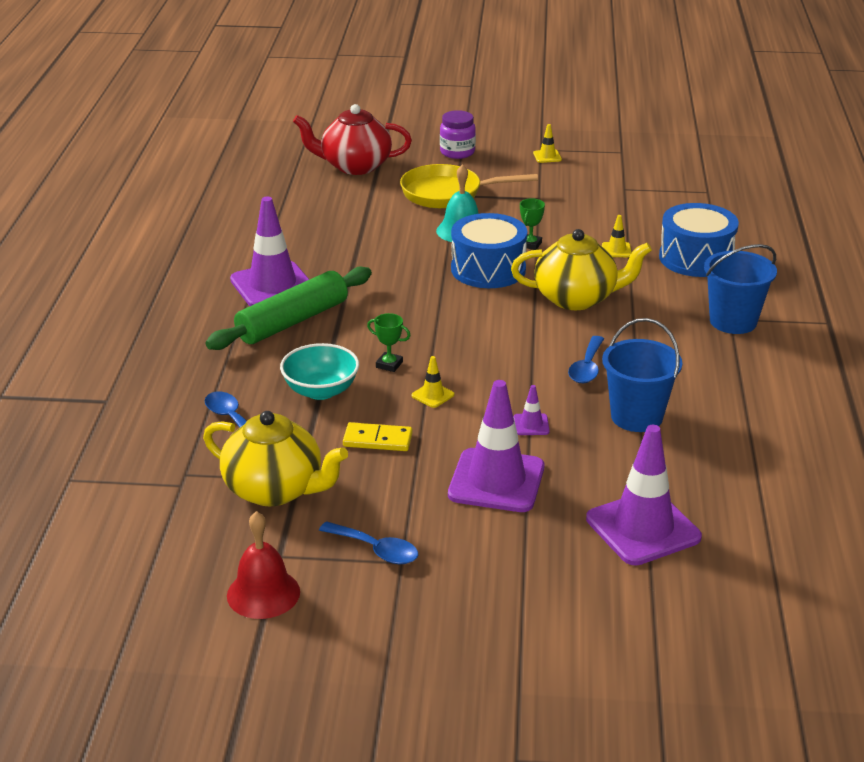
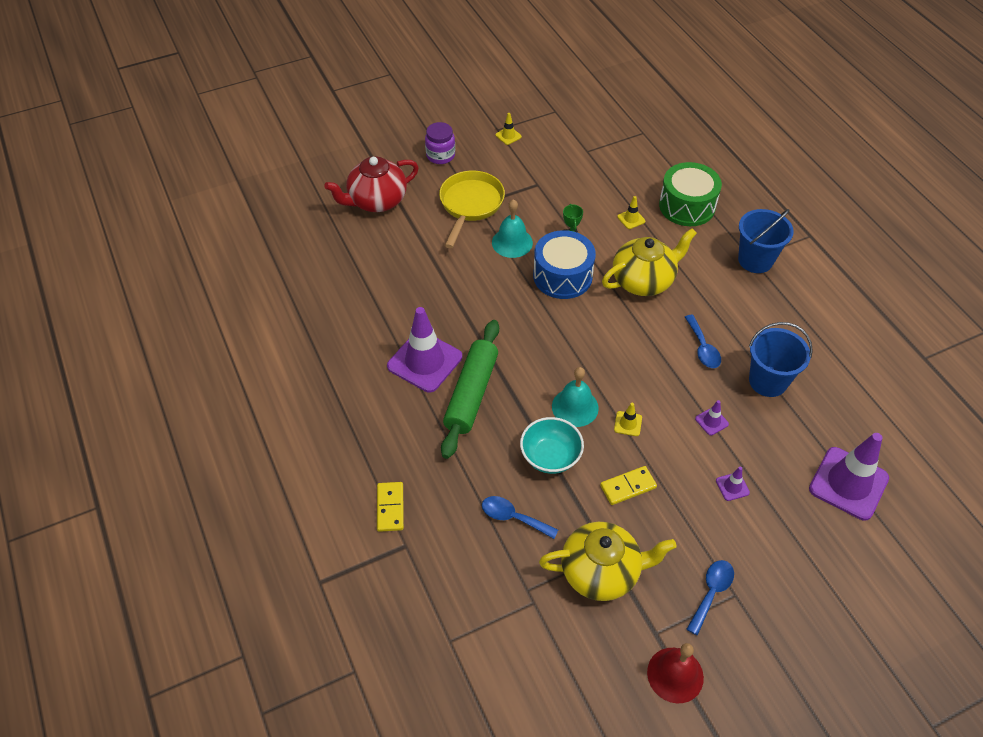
camera: 30 degrees left, 20 degrees up
blue spoon [319,521,418,564] -> blue spoon turned 60 degrees counterclockwise [687,560,734,635]
green trophy [367,313,411,372] -> turquoise bell [552,367,599,427]
yellow pan [400,164,538,209] -> yellow pan turned 135 degrees clockwise [439,171,505,248]
purple traffic cone [448,380,544,512] -> purple traffic cone [716,467,750,501], size x0.42
blue drum [659,203,739,277] -> green drum [659,162,722,226]
none -> yellow domino [377,482,404,532]

